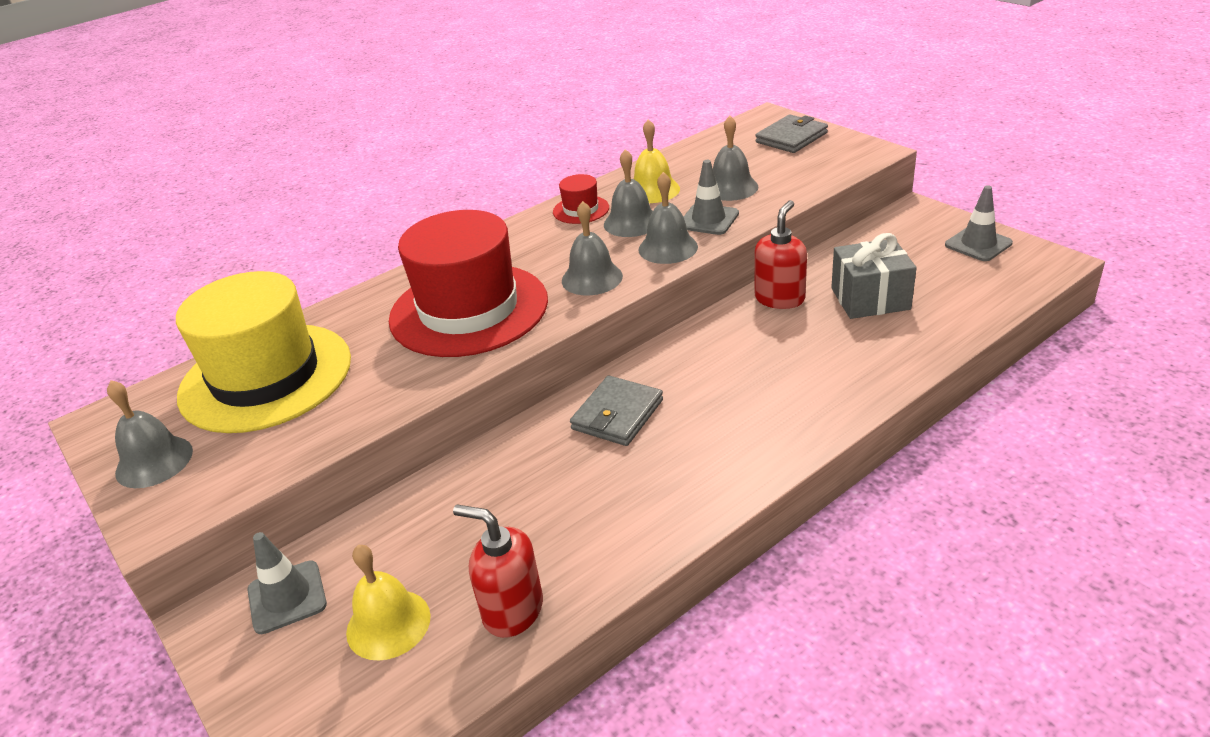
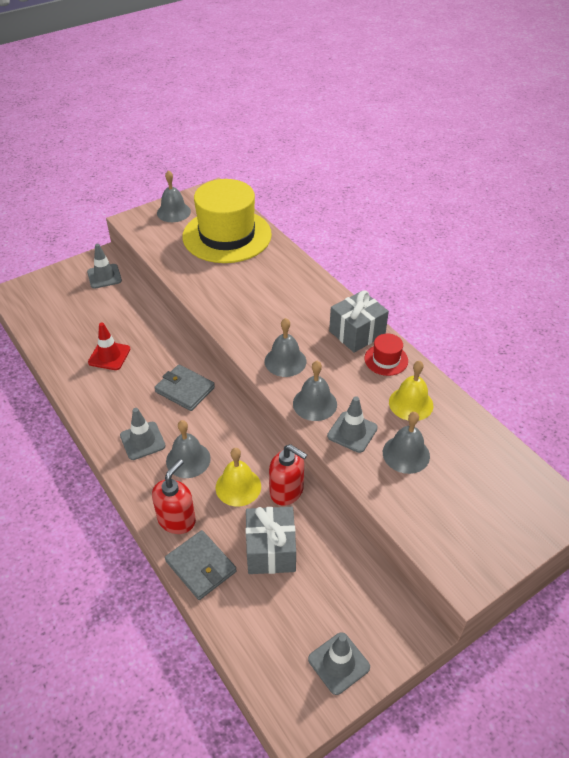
camera: 90 degrees right, 10 degrees up
yellow bell [346,545,431,661] -> yellow bell moved to [216,448,261,506]
red hat [389,210,548,357] -> none
red soap dispenser [453,505,543,638] -> red soap dispenser moved to [152,459,196,534]
grey bell [604,149,653,237] -> grey bell moved to [166,420,211,478]
grey wallet [756,115,828,153] -> grey wallet moved to [165,530,237,600]
none -> red traffic cone [88,322,130,370]
none -> grey traffic cone [120,408,166,460]
none -> grey gift [329,290,389,353]

